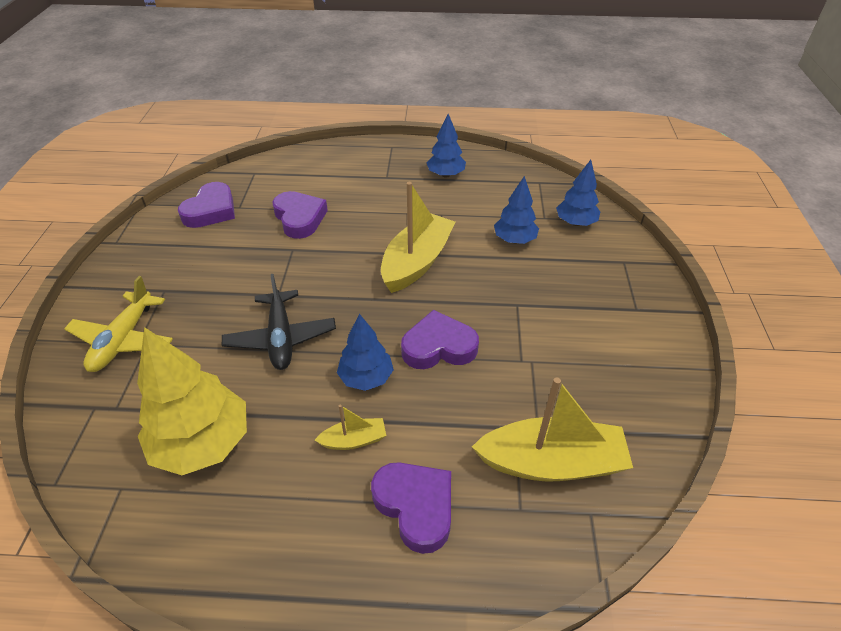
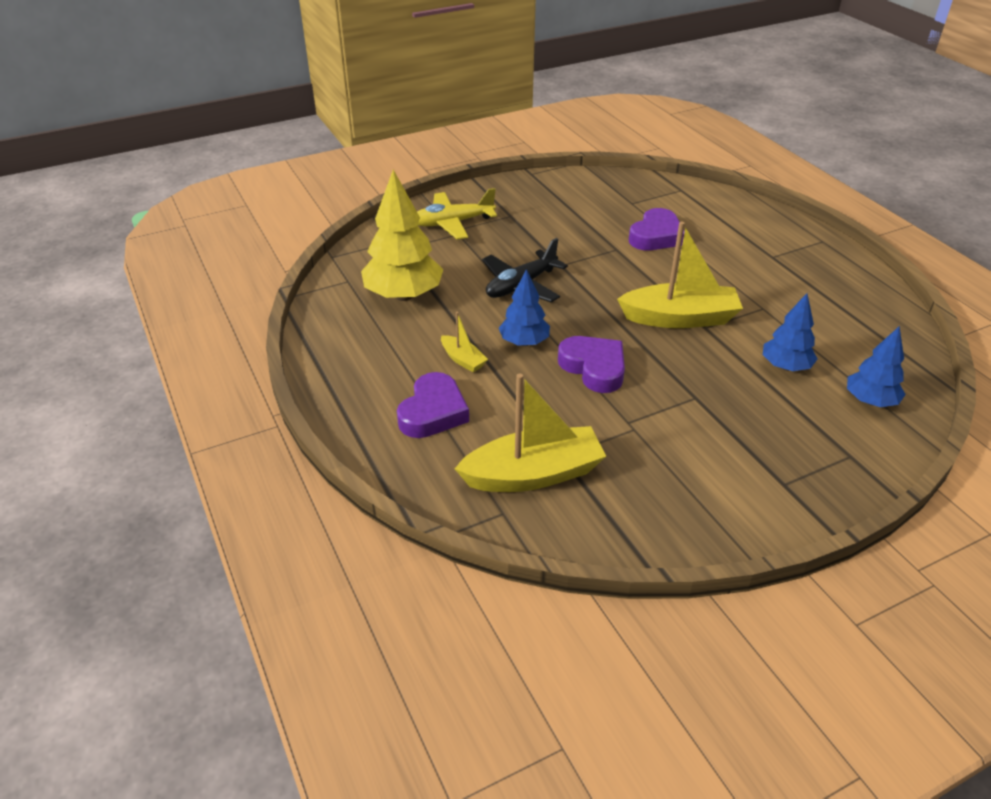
camera: 60 degrees right, 5 degrees down
purple heart [178,182,235,228] -> none
blue tree [427,114,466,177] -> none
yellow boat [472,377,633,482] -> yellow boat turned 75 degrees counterclockwise [455,373,606,492]

